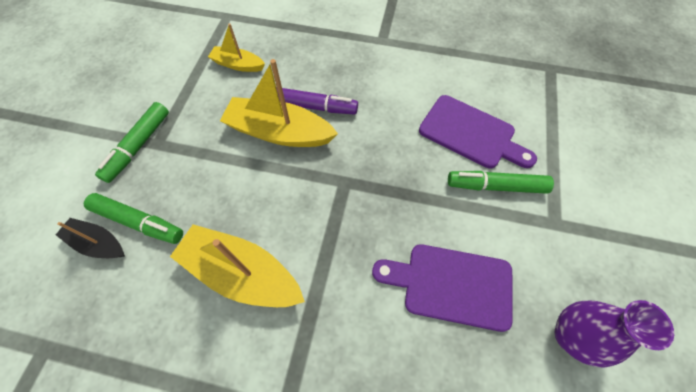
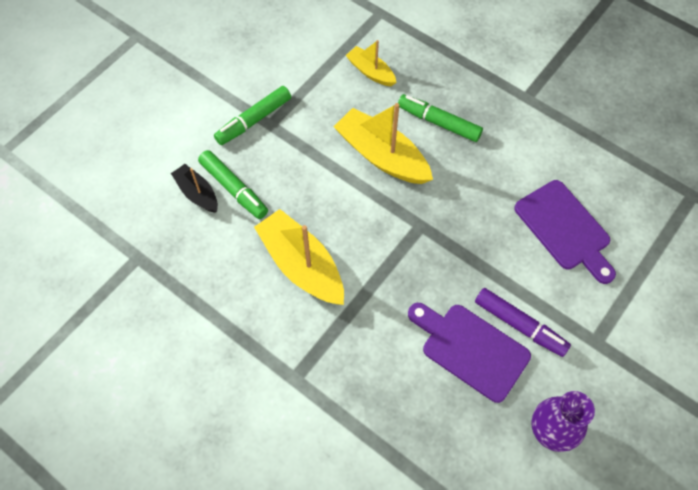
camera: 25 degrees right, 0 degrees up
purple marker [276,87,358,115] -> purple marker moved to [475,288,571,357]
green marker [448,171,554,194] -> green marker moved to [398,94,483,142]

